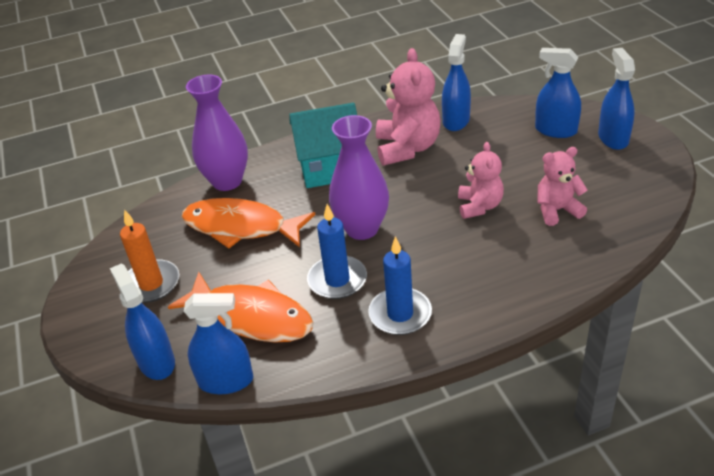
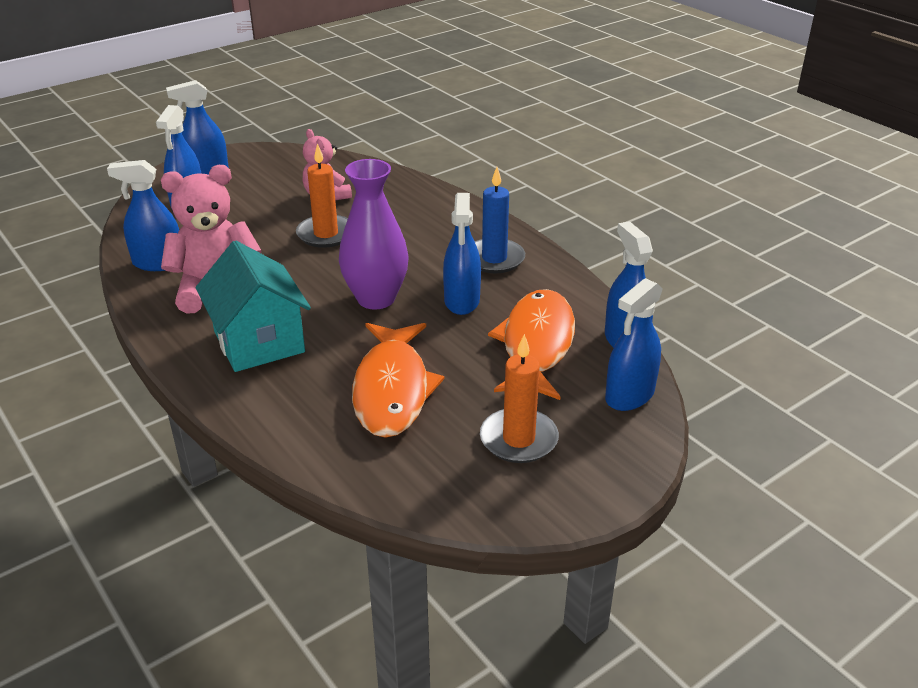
camera: 110 degrees left, 5 degrees down
purple vase [186,75,248,191] -> none
blue candle [307,204,367,299] -> blue spray bottle [443,193,481,315]
pink teddy bear [458,142,504,219] -> orange candle [296,143,348,248]

